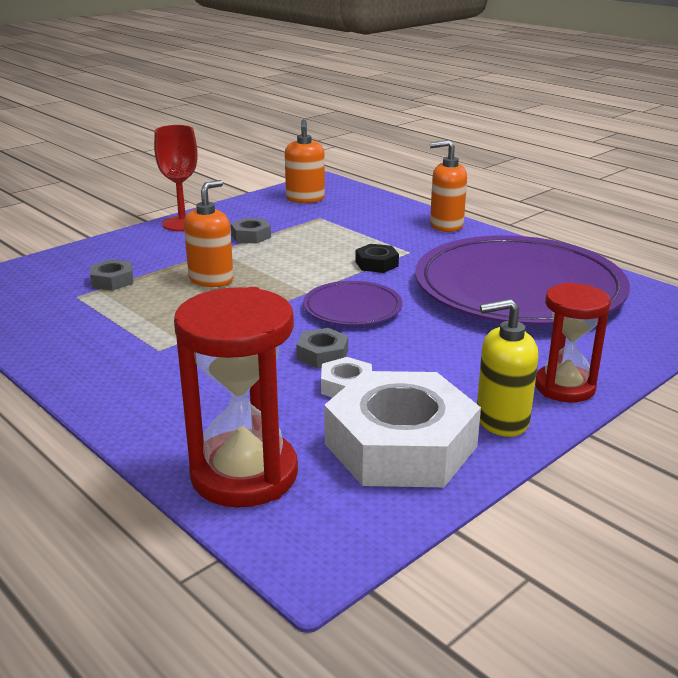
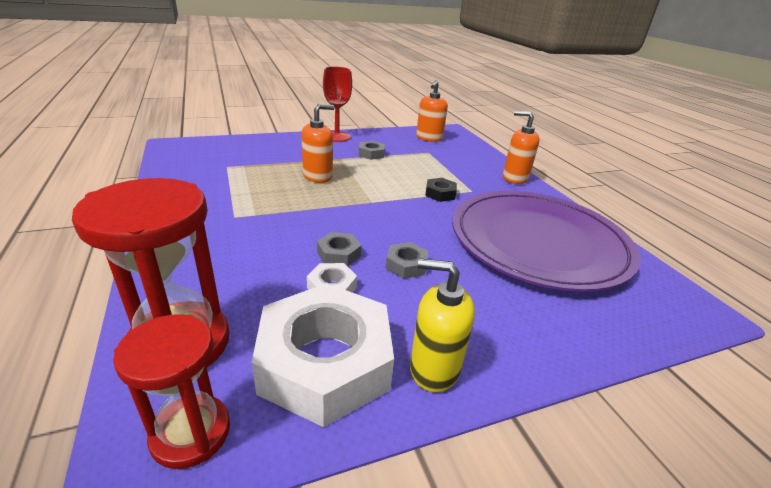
camera: 20 degrees right, 5 degrees up
grey nut [90,259,133,291] -> grey nut moved to [385,242,428,279]
purple plate [303,281,403,326] -> none
red hourglass [535,282,611,402] -> red hourglass moved to [113,314,230,469]

